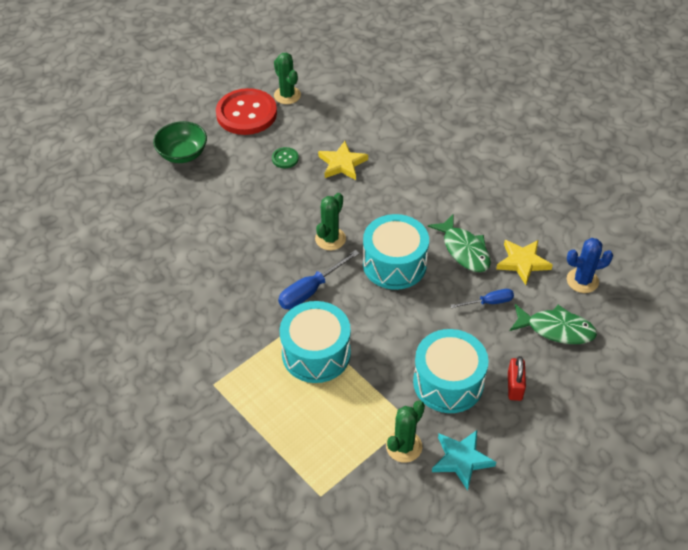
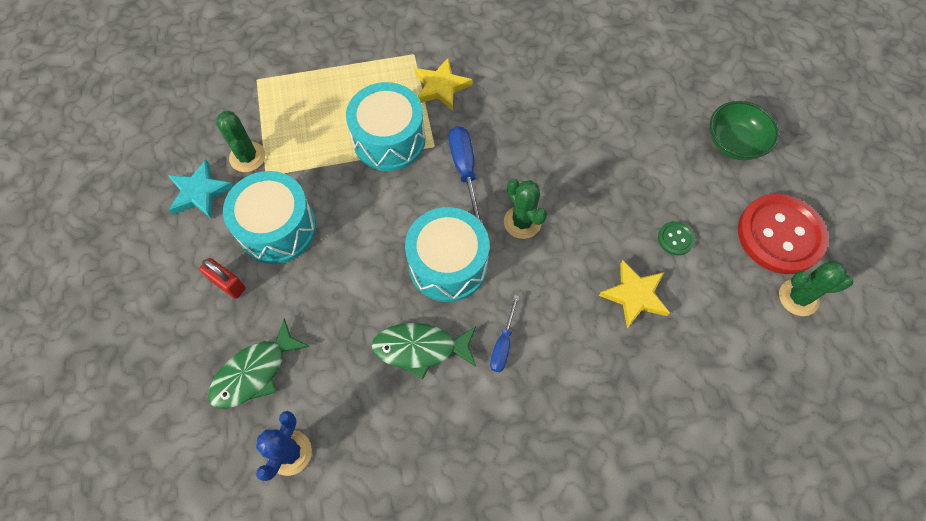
camera: 120 degrees right, 15 degrees up
blue screwdriver [450,289,514,308] -> blue screwdriver moved to [490,295,519,372]
yellow star [496,240,553,285] -> yellow star moved to [414,57,472,111]

